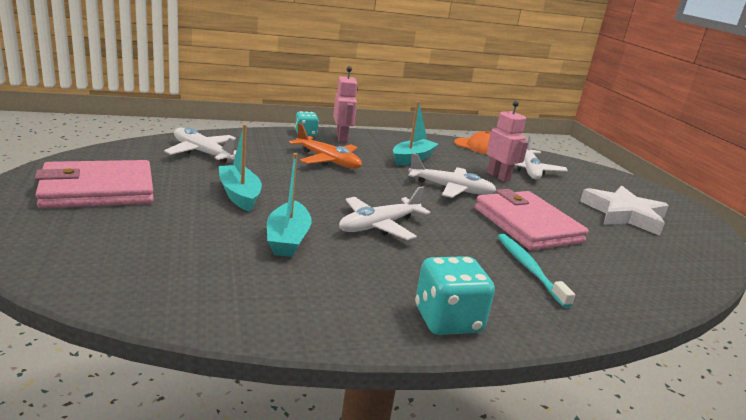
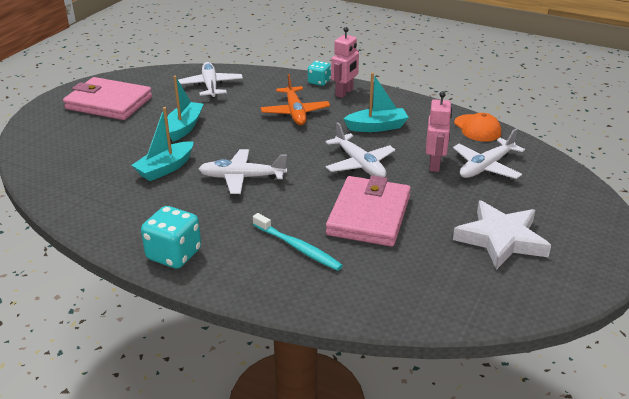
camera: 45 degrees right, 10 degrees up
turquoise toothbrush [498,234,575,308] -> turquoise toothbrush turned 105 degrees clockwise [253,213,343,271]

